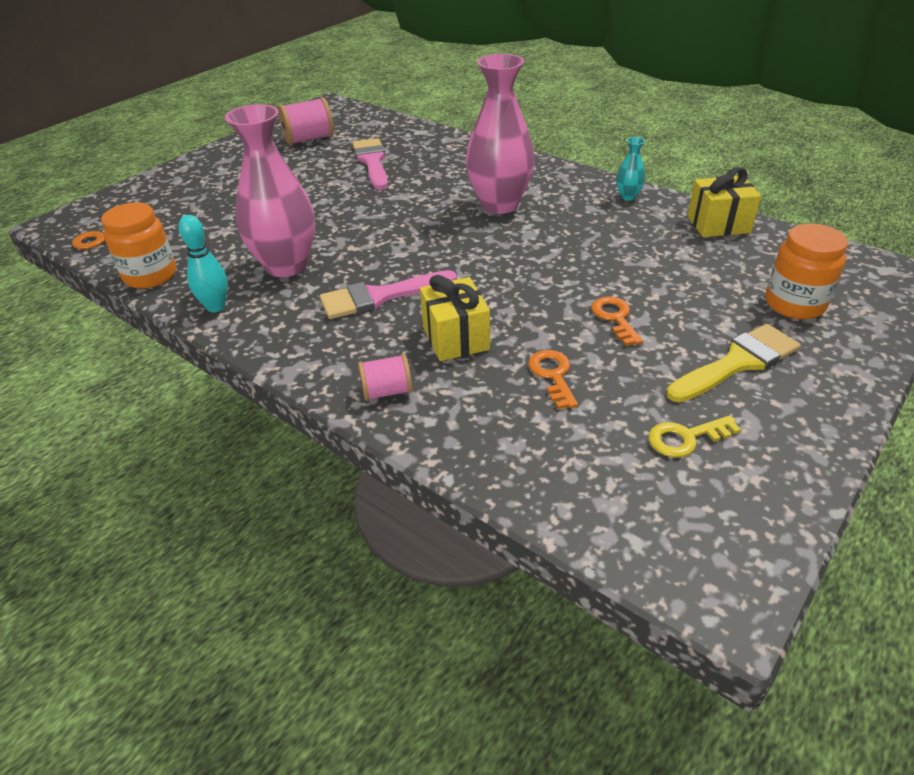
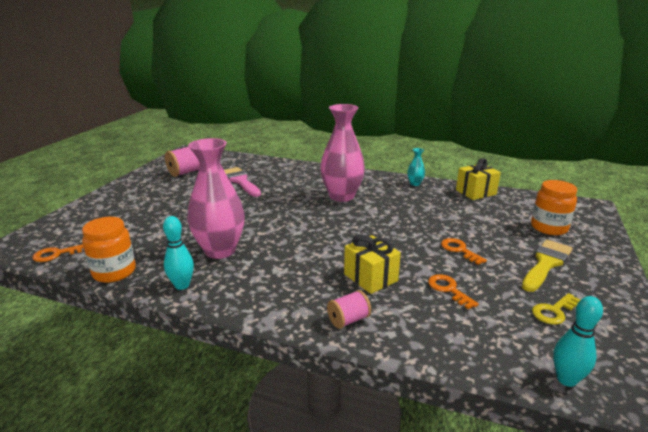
camera: 20 degrees left, 15 degrees down
pink brush [320,270,457,319] -> none
none -> turquoise bowling pin [553,296,603,387]

